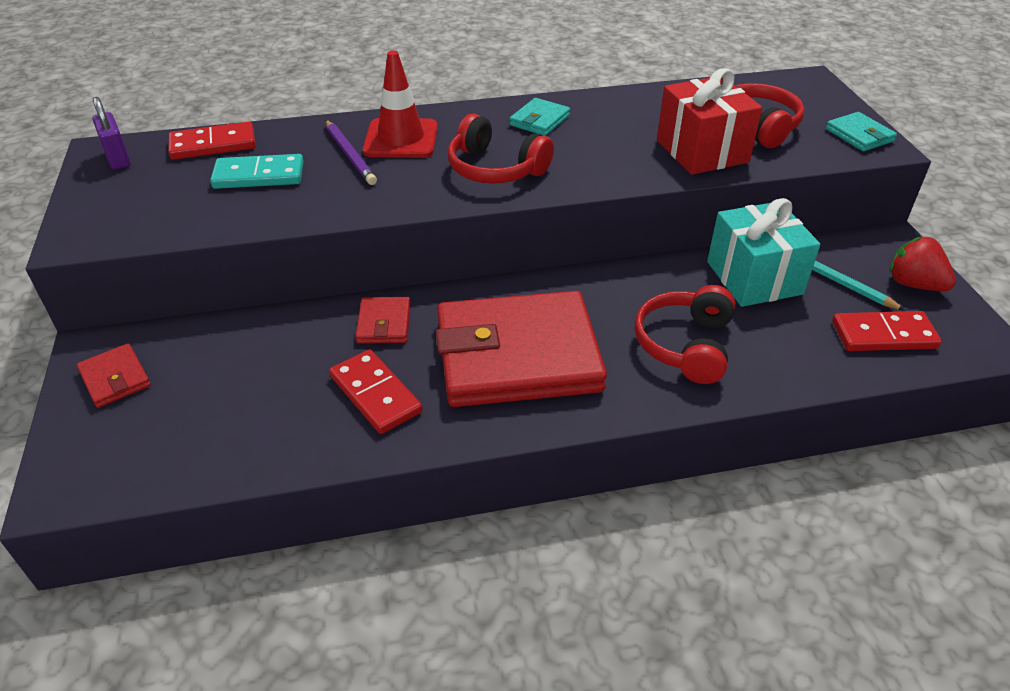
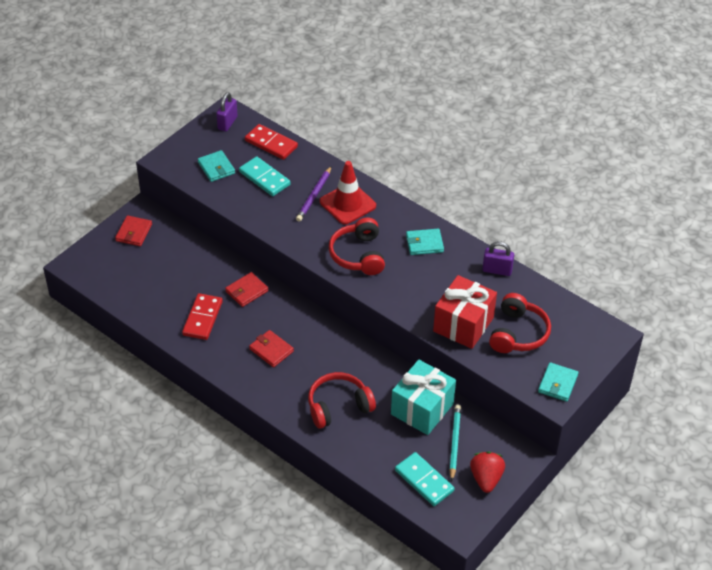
camera: 50 degrees right, 5 degrees up
red wallet [436,291,607,407] -> red wallet [249,330,294,367], size x0.41
red domino [832,311,942,351] -> turquoise domino [395,452,454,506]
none -> turquoise wallet [198,150,235,182]
none -> purple padlock [482,241,514,276]

